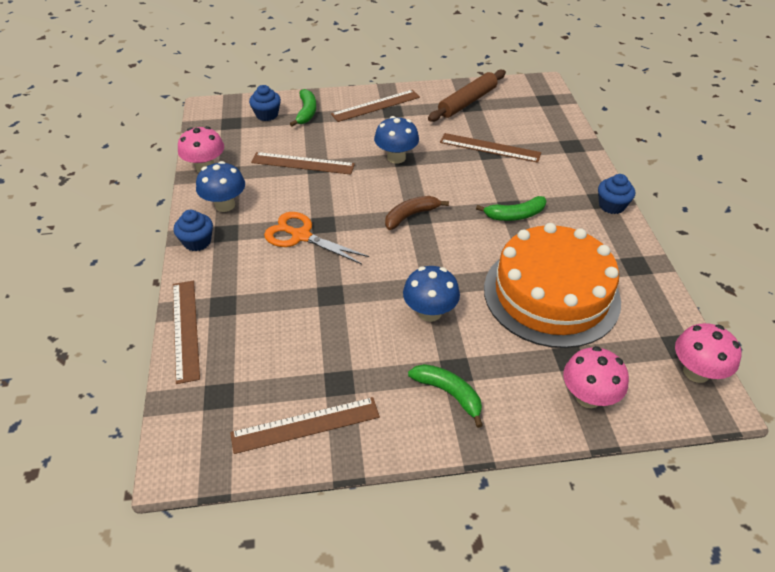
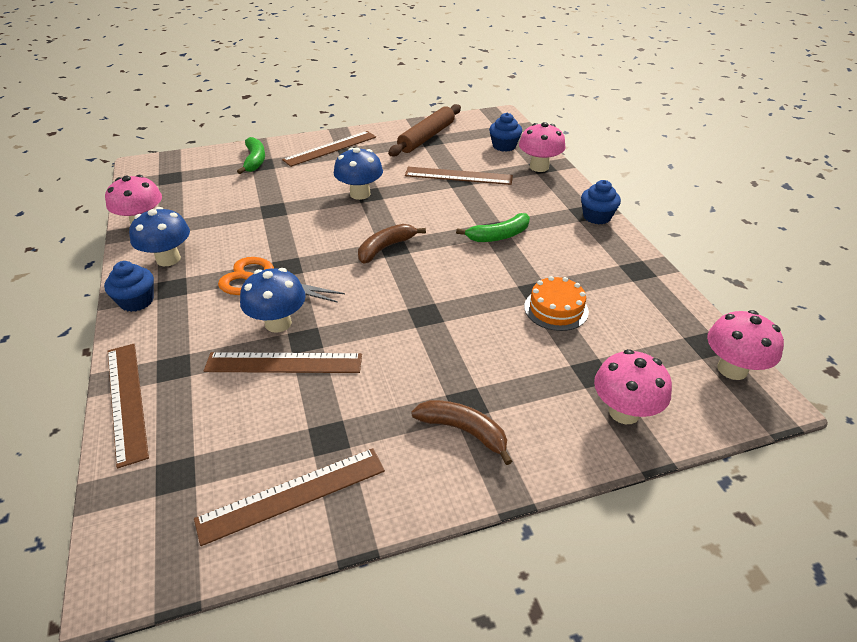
camera: 10 degrees left, 5 degrees down
blue cupcake [249,85,281,121] -> blue cupcake moved to [489,113,522,152]
brown ruler [251,152,355,175] -> brown ruler moved to [204,352,362,373]
blue mushroom [403,266,460,322] -> blue mushroom moved to [240,268,306,333]
green banana [408,364,483,428] -> brown banana [411,400,512,465]
orange cake [484,223,621,348] -> orange cake [524,276,589,331], size x0.42
none -> pink mushroom [519,122,565,172]

